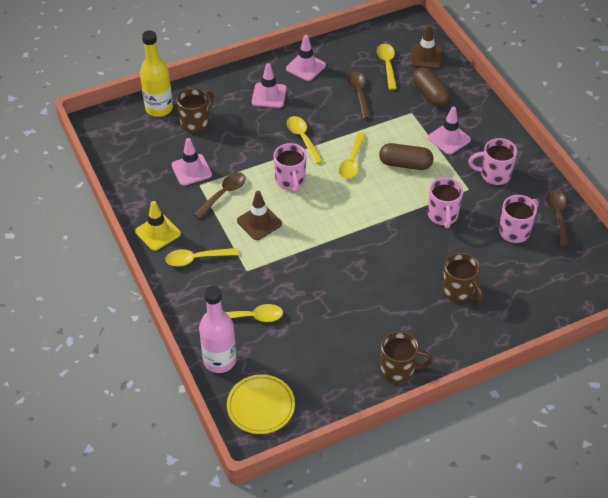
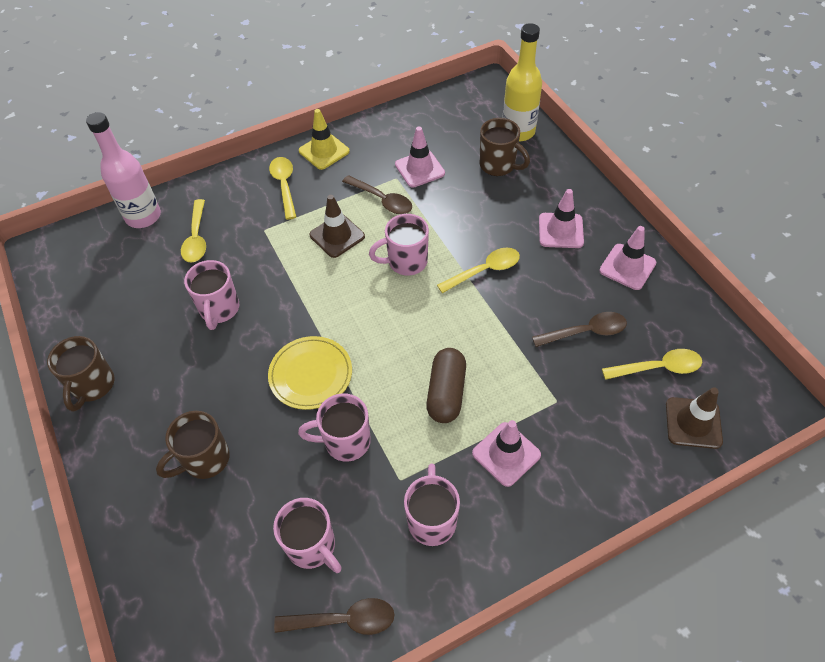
camera: 90 degrees right, 5 degrees up
yellow plate [227,374,295,434] -> yellow plate moved to [268,336,352,410]
yellow spoon [339,132,366,179] -> none
brown capsule [412,67,451,107] -> none
none -> pink mug [184,260,239,330]

